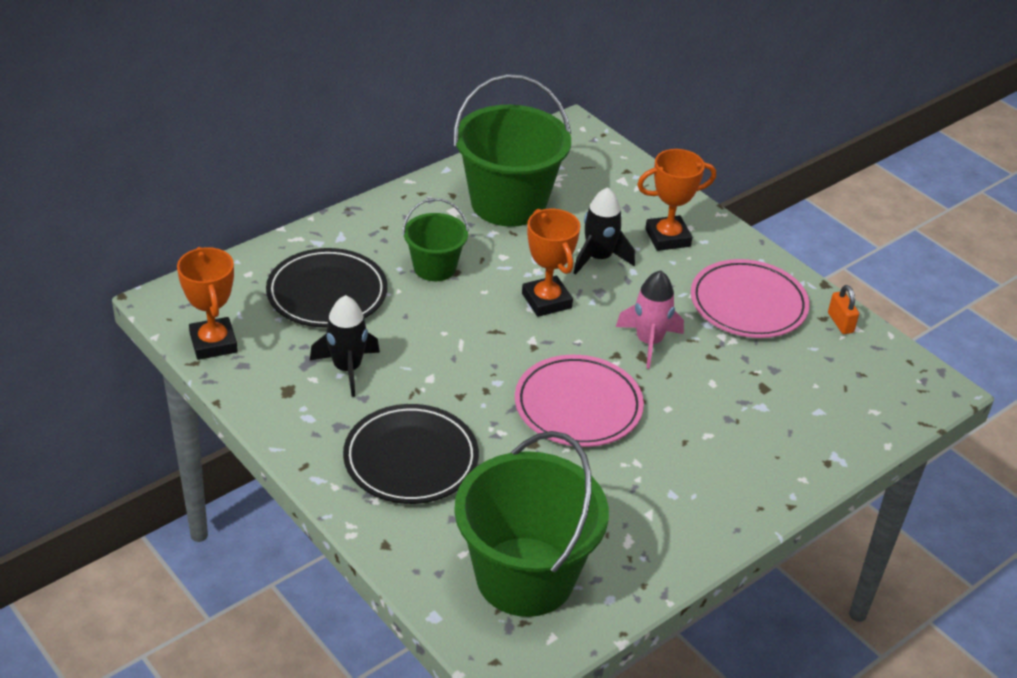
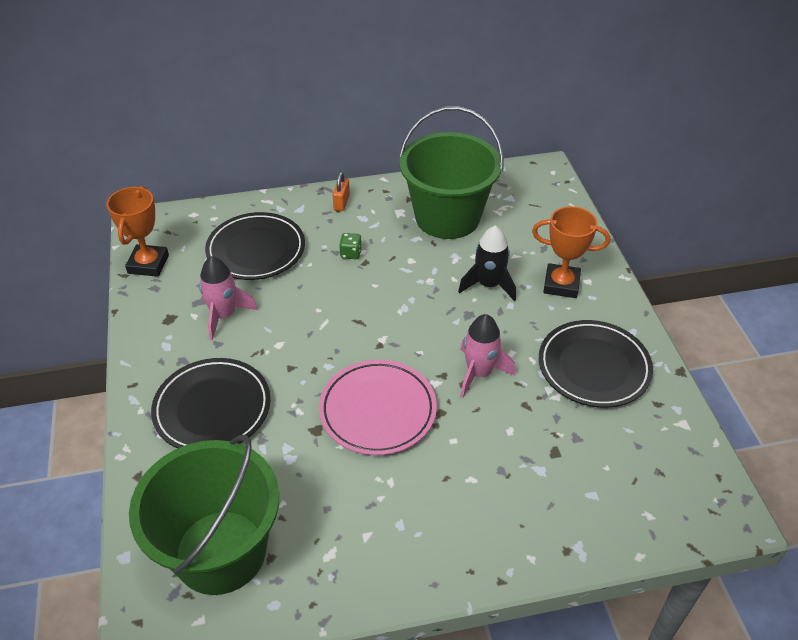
camera: 30 degrees right, 5 degrees up
black rocket [310,295,380,397] -> pink rocket [199,256,258,340]
green bucket [402,198,469,281] -> green dice [339,233,362,259]
orange trophy [522,209,580,317] -> none
pink plate [691,259,810,338] -> black plate [539,320,653,408]
orange padlock [828,285,859,334] -> orange padlock moved to [333,172,350,211]

